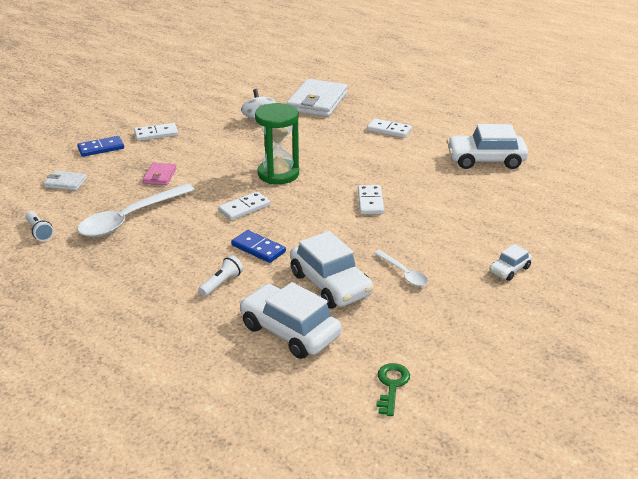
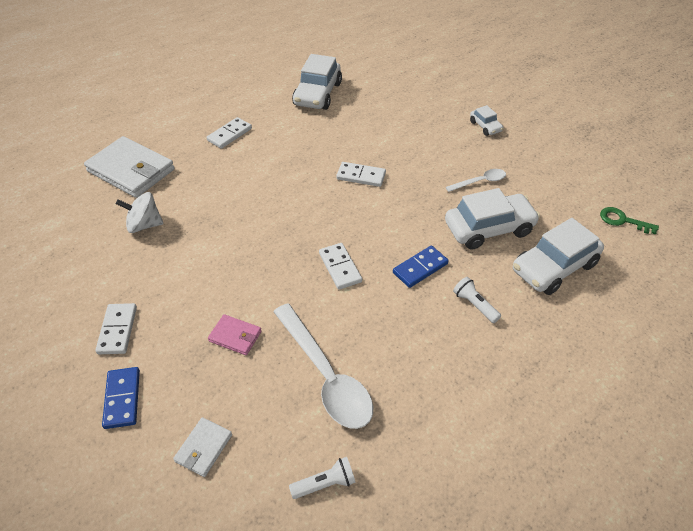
camera: 75 degrees left, 15 degrees up
green hourglass [255,103,299,184] -> none

